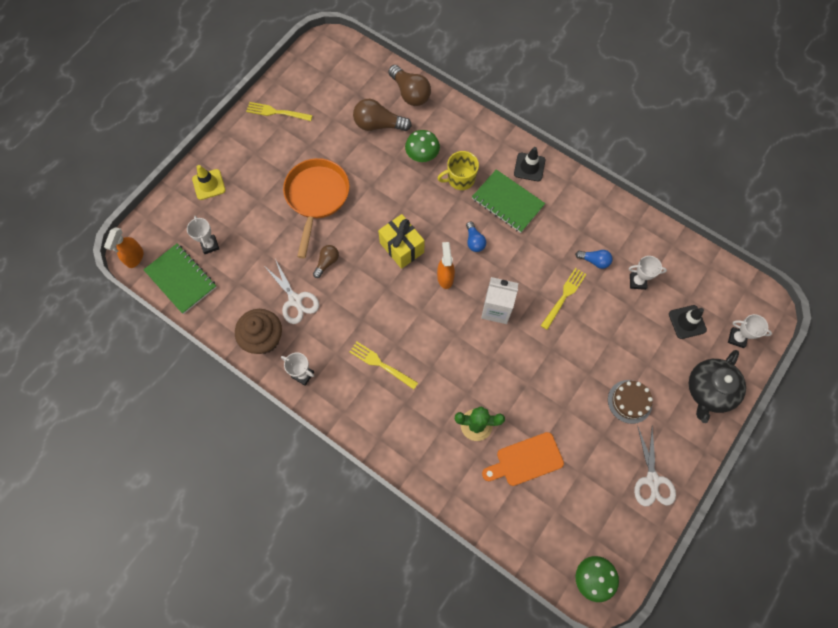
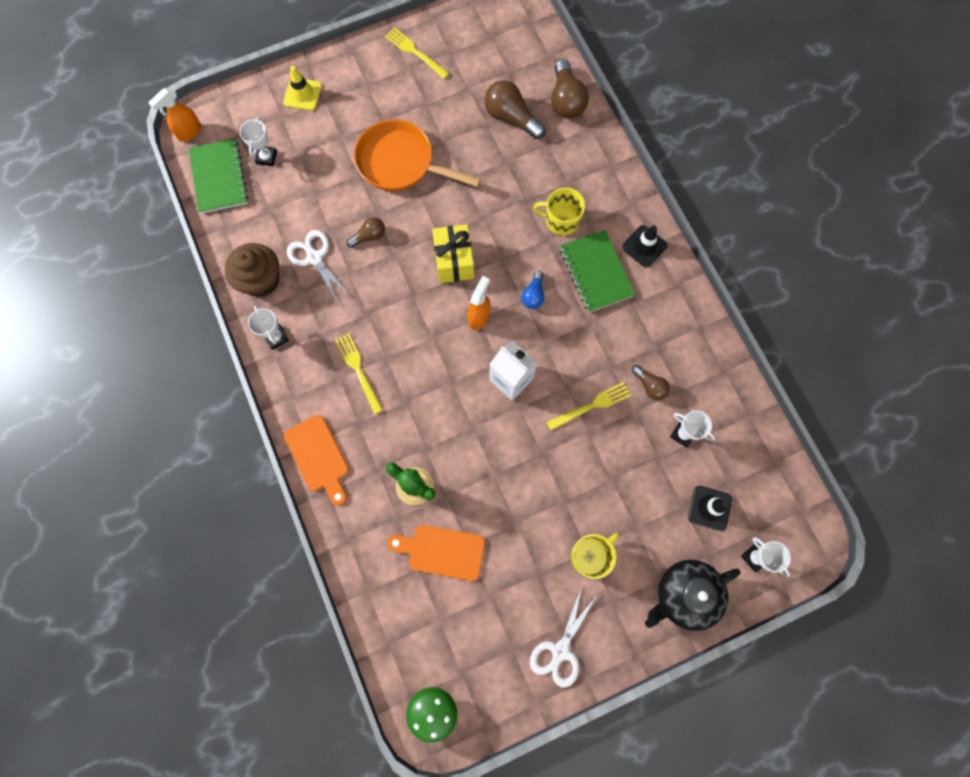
camera: 30 degrees right, 5 degrees up
white scissors [265,259,319,324] -> white scissors turned 150 degrees clockwise [287,230,352,304]
orange pan [283,158,350,258] -> orange pan turned 105 degrees counterclockwise [354,119,481,191]
green mushroom [405,130,440,162] -> none
blue light bulb [575,250,613,269] -> brown light bulb [632,365,670,400]
brown cake [608,380,653,424] -> yellow mug [571,533,619,579]
none -> orange cutting board [284,415,349,506]

